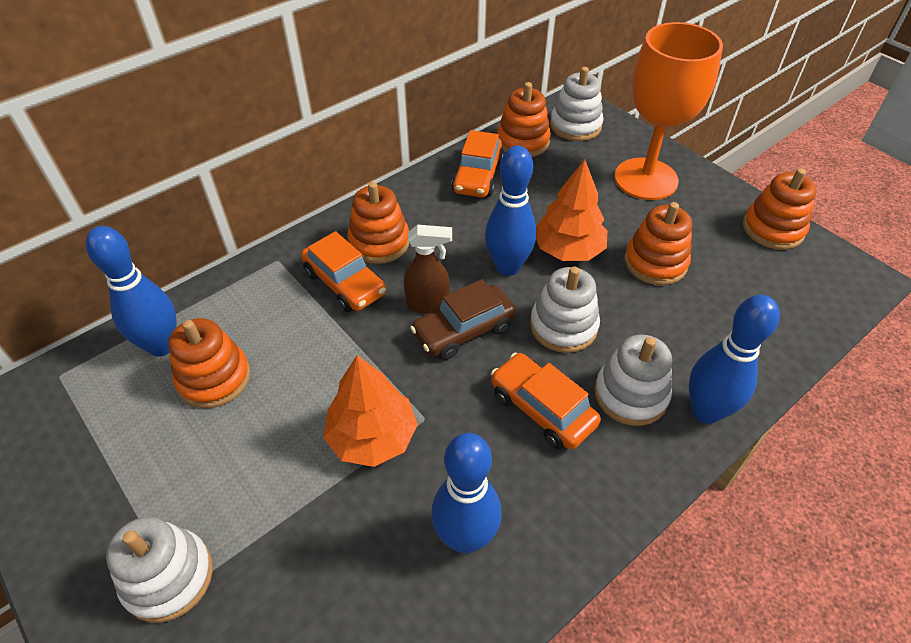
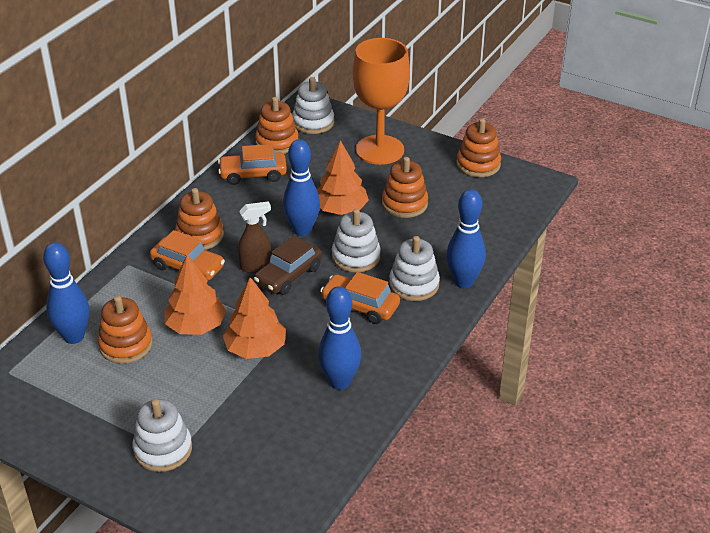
camera: 20 degrees left, 10 degrees down
orange car [451,130,504,197] -> orange car turned 90 degrees clockwise [218,144,287,185]
none -> orange tree [164,255,226,335]

